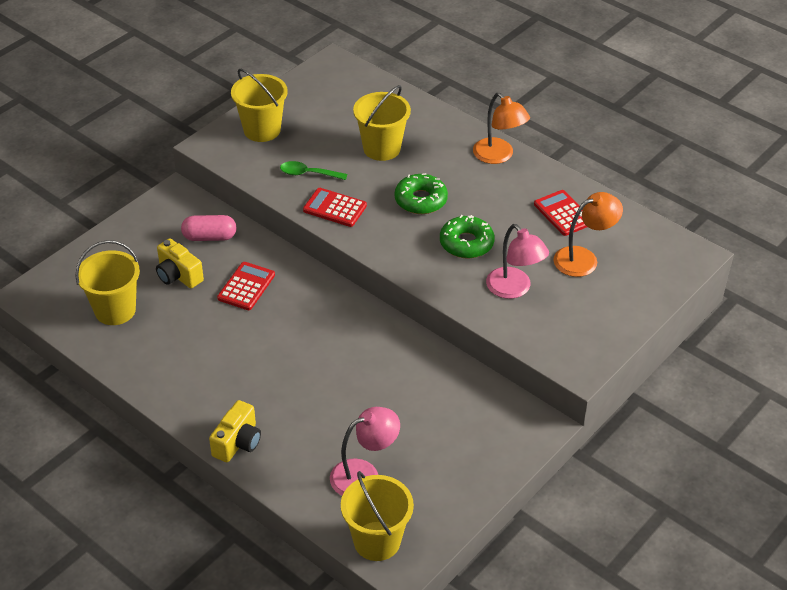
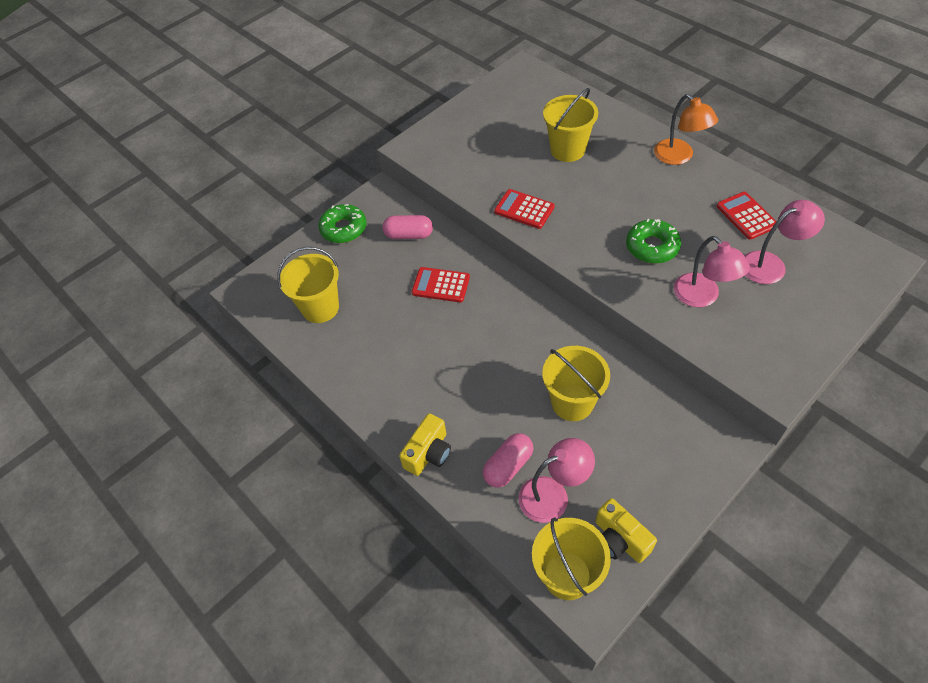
camera: 10 degrees right, 10 degrees up
yellow camera [156,238,204,288] -> yellow camera moved to [595,498,657,563]
red calculator [217,262,275,310] -> red calculator turned 105 degrees counterclockwise [412,267,470,302]
yellow bucket [231,69,288,142] -> yellow bucket moved to [542,346,610,421]
green spoon [280,161,347,180] -> none
green donut [395,173,448,214] -> green donut moved to [318,204,366,243]
orange lamp [553,192,623,277] -> pink lamp [745,200,825,284]
none -> pink capsule [483,433,534,488]

